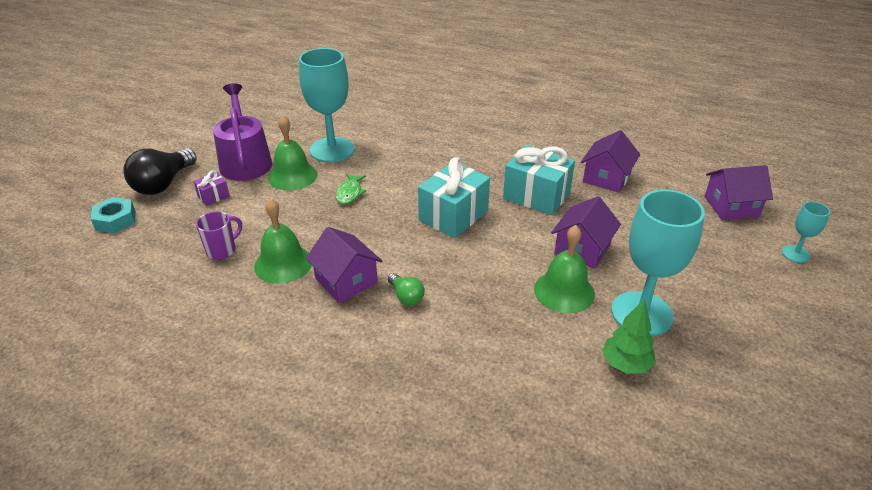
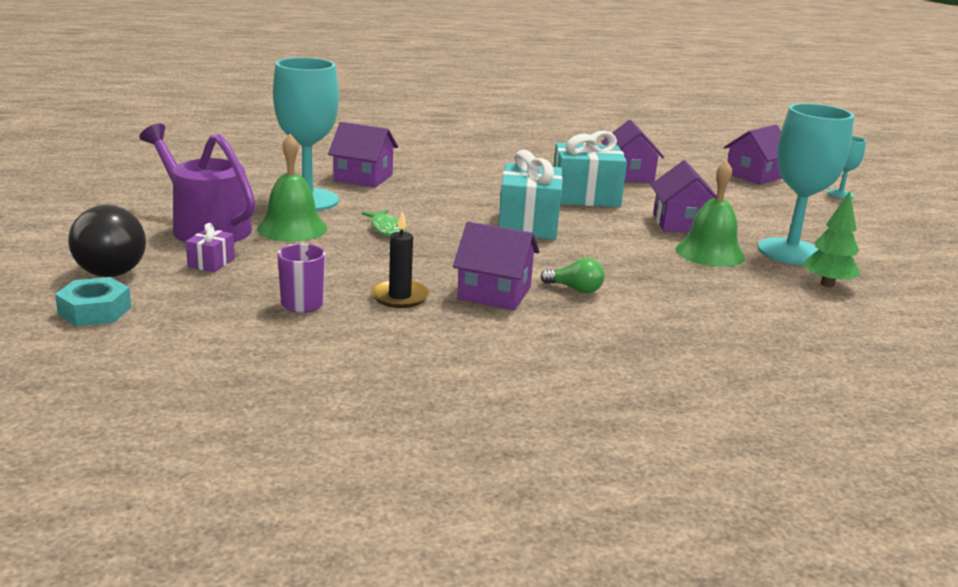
camera: 35 degrees left, 15 degrees down
green bell [254,198,312,284] -> black candle [371,210,429,308]
none -> purple house [328,122,398,188]

